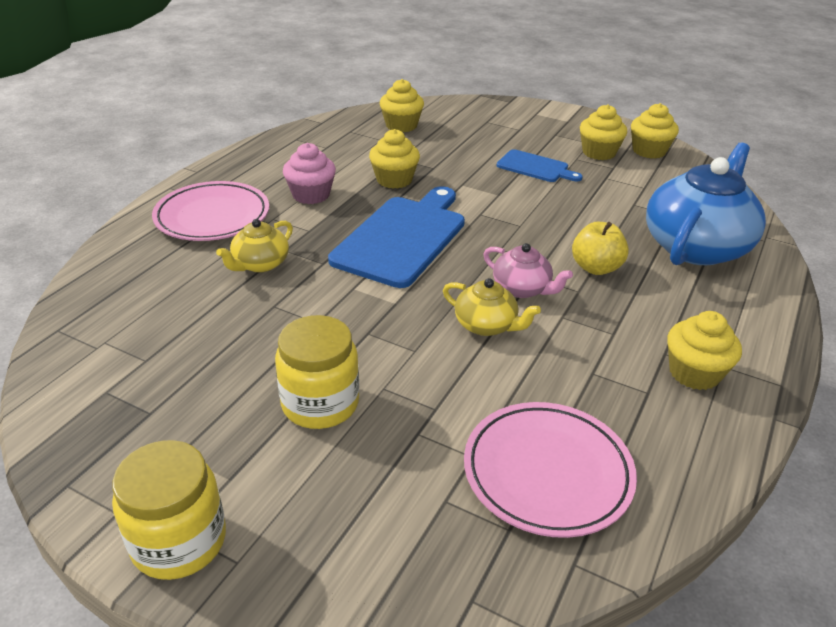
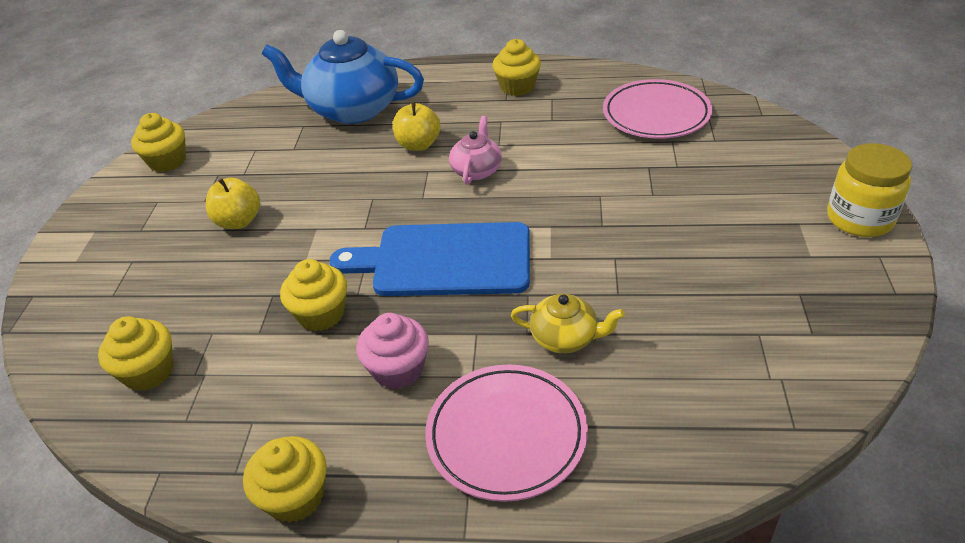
camera: 110 degrees left, 5 degrees up
yellow jar [275,315,359,429] -> none
yellow teapot [443,278,541,336] -> none
blue cutting board [496,149,583,182] -> yellow apple [206,178,260,229]
yellow cupcake [580,104,627,160] -> yellow cupcake moved to [243,436,327,523]

